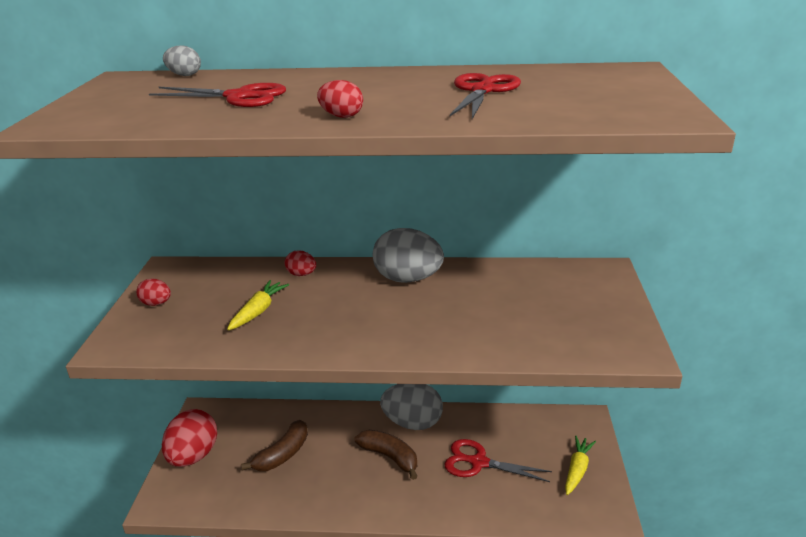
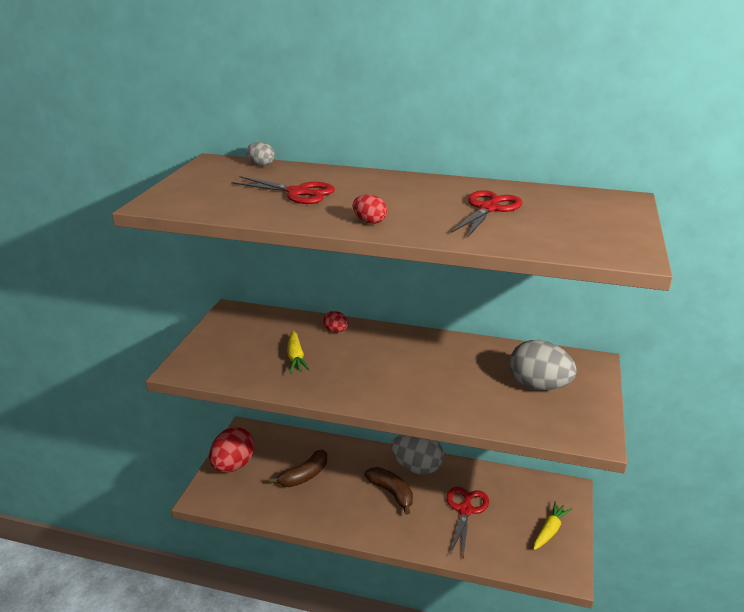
camera: 10 degrees right, 0 degrees up
red egg [136,279,171,306] -> none
yellow carrot [227,280,289,330] -> yellow carrot turned 135 degrees clockwise [287,331,310,373]
grey egg [373,228,444,283] -> grey egg moved to [509,340,577,391]
red scissors [445,439,552,482] -> red scissors turned 75 degrees clockwise [446,487,489,557]

